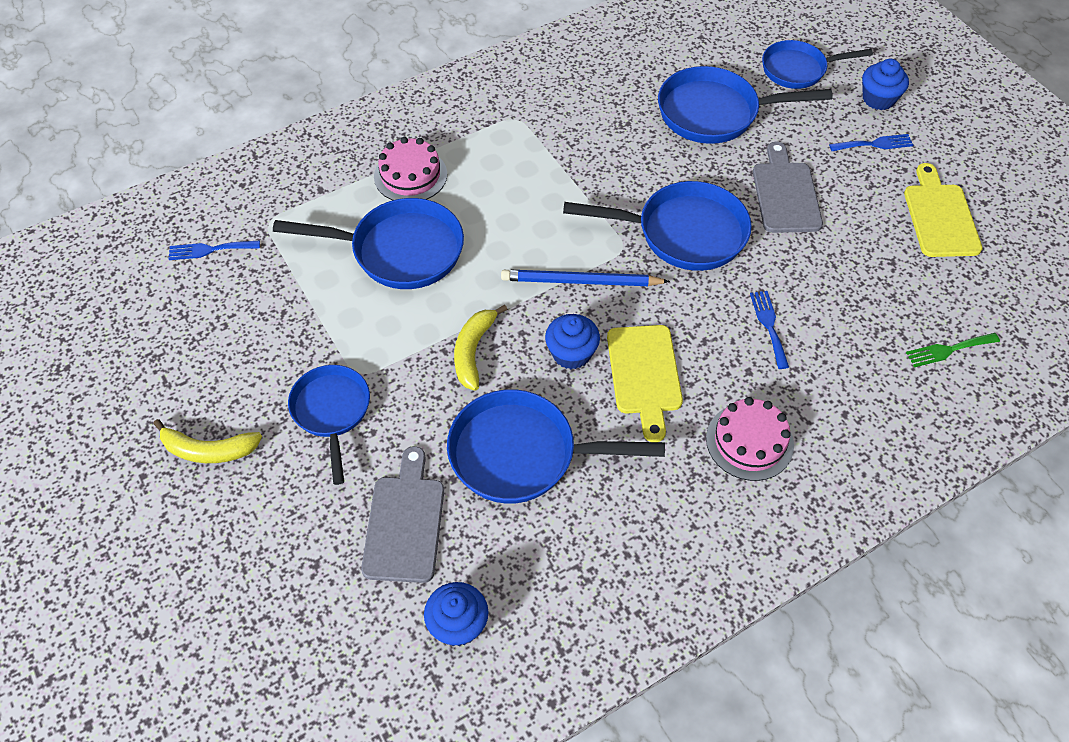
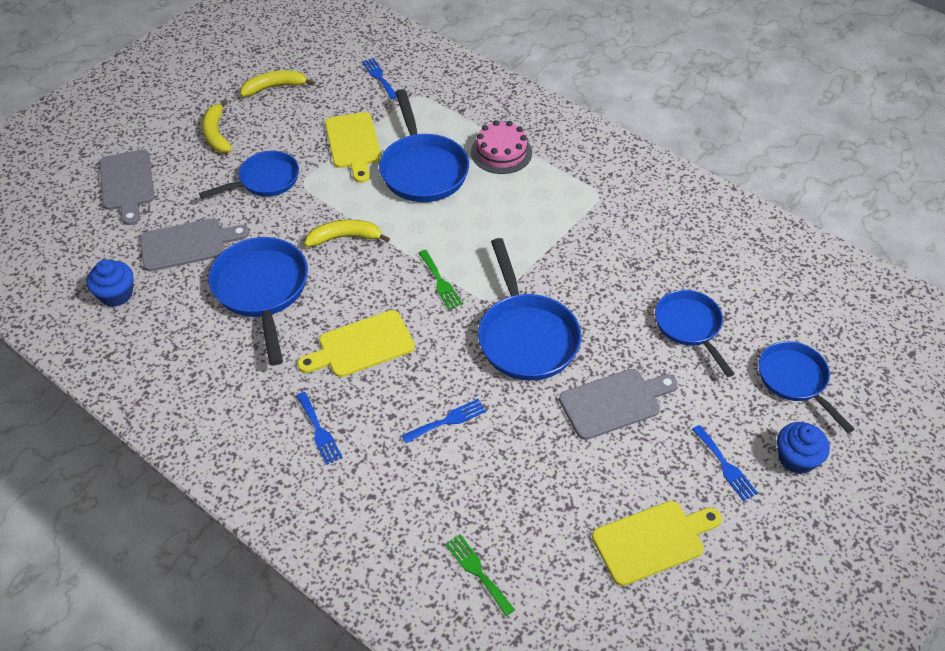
camera: 70 degrees right, 5 degrees down
blue pencil [501,270,670,286] -> green fork [418,250,462,310]
blue cupcake [545,314,600,369] -> none
blue pan [658,66,833,144] -> blue pan [655,290,734,377], size x0.67
pink cake [706,397,794,481] -> blue fork [296,392,343,465]
none -> grey cutting board [100,150,155,225]
none -> yellow banana [240,70,315,97]
none -> yellow cutting board [325,112,381,183]

